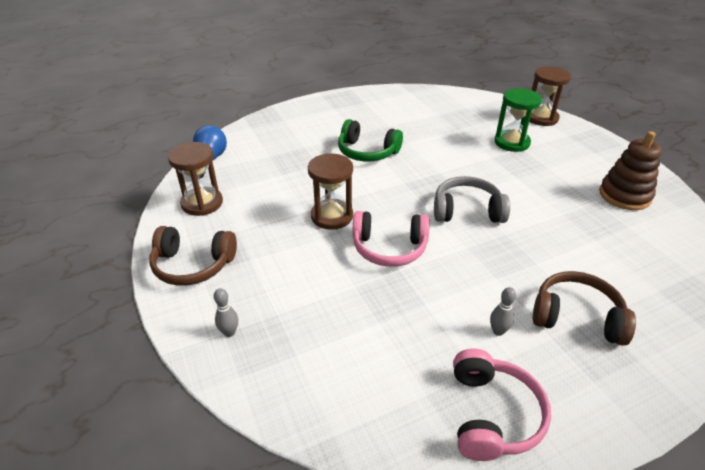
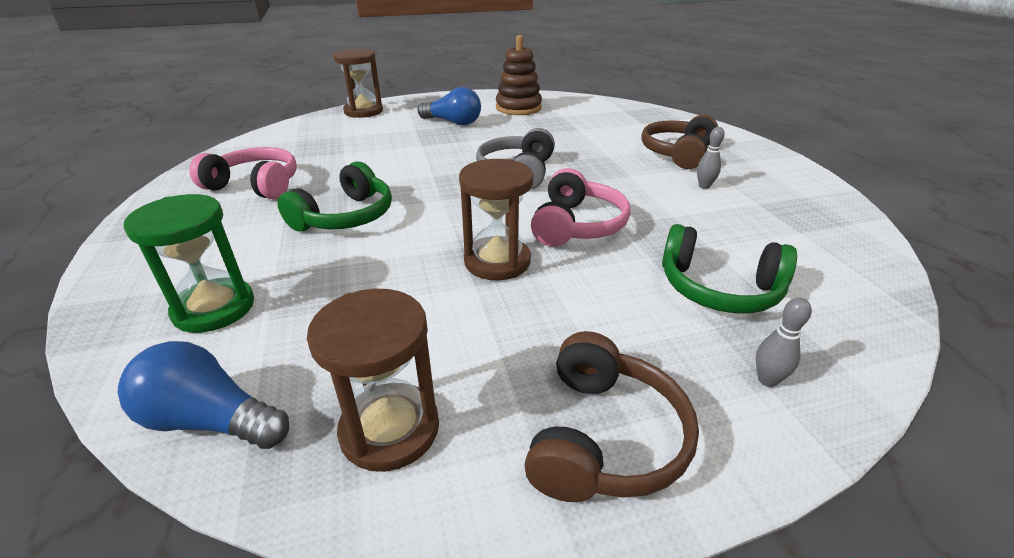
camera: 80 degrees left, 5 degrees down
pink headphones [453,349,551,461] -> pink headphones moved to [189,147,297,199]
green hourglass [494,88,542,152] -> green hourglass moved to [123,194,254,333]
none -> blue light bulb [418,87,481,125]
none -> green headphones [662,224,797,313]

